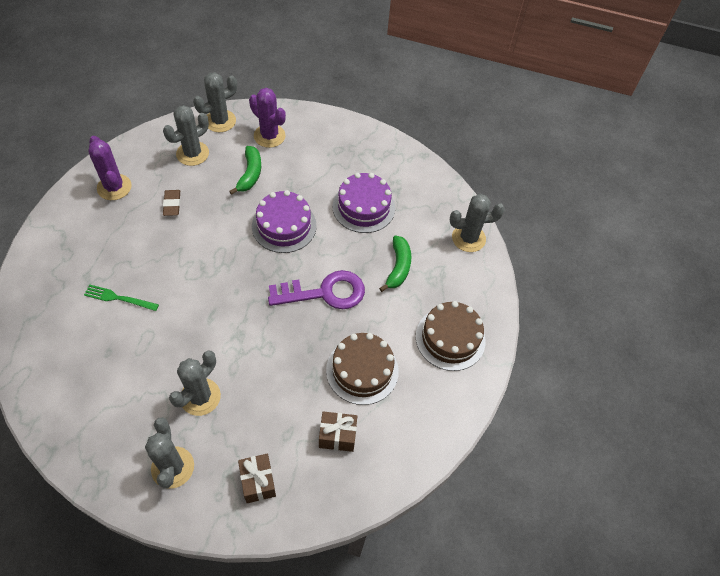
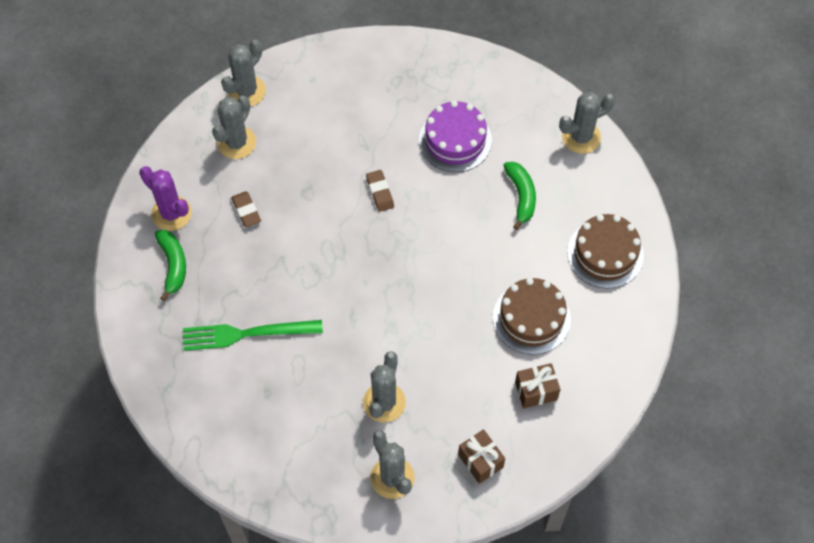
camera: 15 degrees left, 5 degrees up
green fork [84,284,159,311] -> green fork [183,320,323,351], size x1.64
green banana [229,146,261,195] -> green banana moved to [155,230,186,301]
purple cactus [249,88,286,148] -> none
purple cake [252,190,317,253] -> brown eraser [366,170,394,212]
purple key [268,270,365,309] -> none

